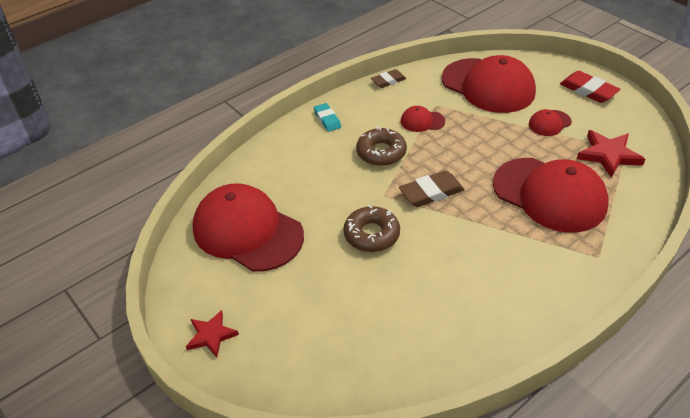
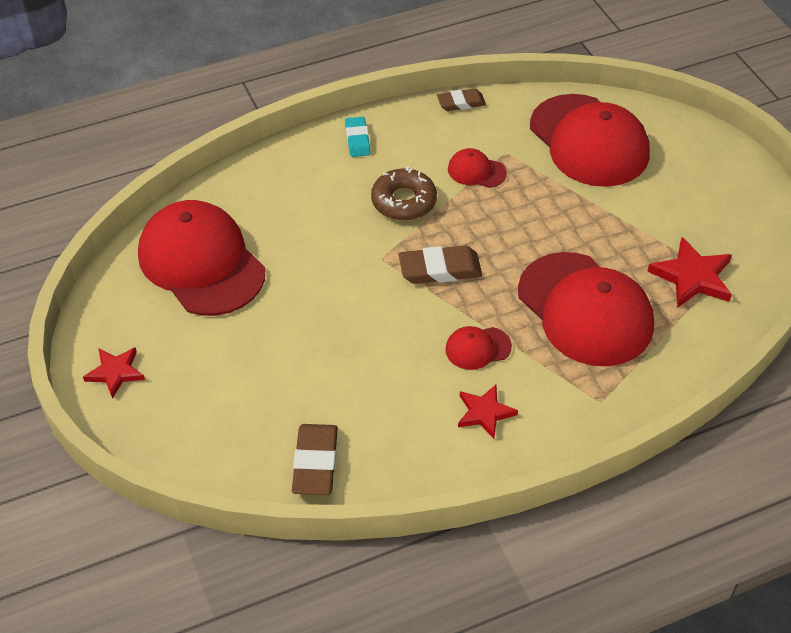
camera: 15 degrees right, 5 degrees up
brown donut [343,205,400,252] -> none
red cap [529,109,572,136] -> red cap moved to [445,326,512,370]
red eraser [560,71,620,103] -> none
none -> brown eraser [292,424,338,495]
none -> red star [458,385,518,439]

